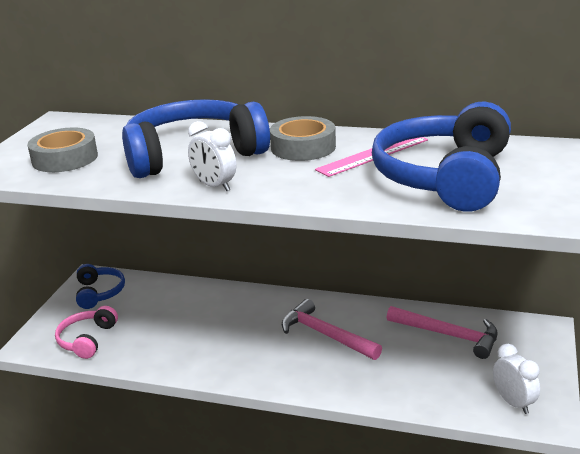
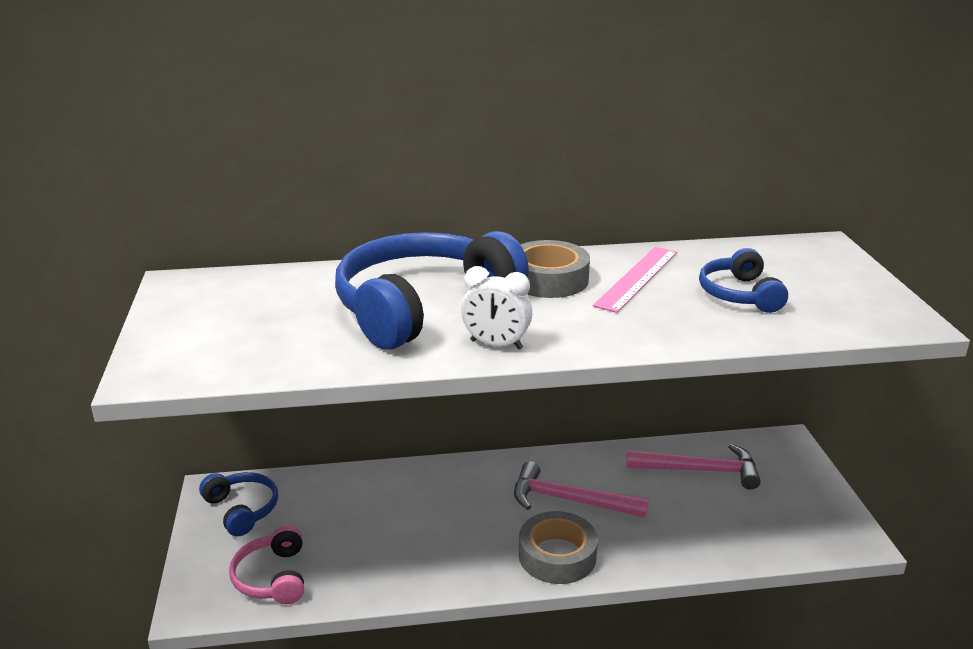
camera: 25 degrees left, 0 degrees up
grey tape [27,128,98,172] -> grey tape moved to [519,511,598,584]
blue headphones [372,101,511,212] -> blue headphones [699,248,788,313], size x0.50
white clock [493,344,540,414] -> none

